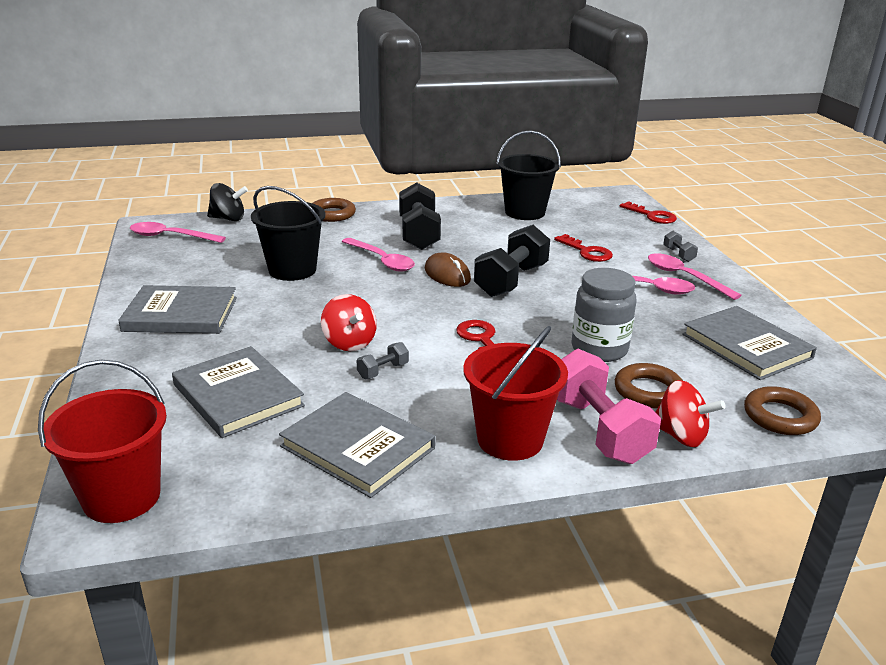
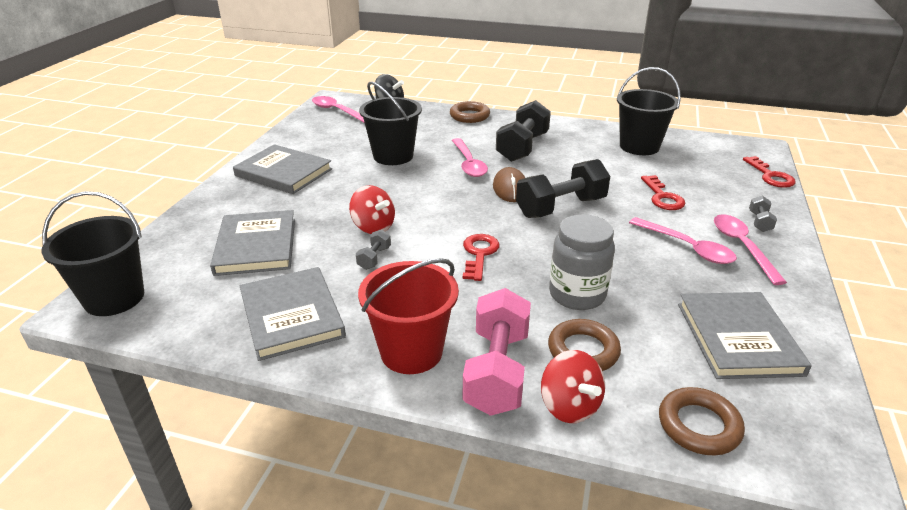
camera: 30 degrees right, 5 degrees up
red bucket [38,360,167,523] -> black bucket [41,191,144,316]
red spinning top [321,294,377,351] -> red spinning top turned 45 degrees counterclockwise [349,185,395,234]
grey dumbbell [357,342,409,379] -> grey dumbbell turned 60 degrees counterclockwise [356,229,391,270]

